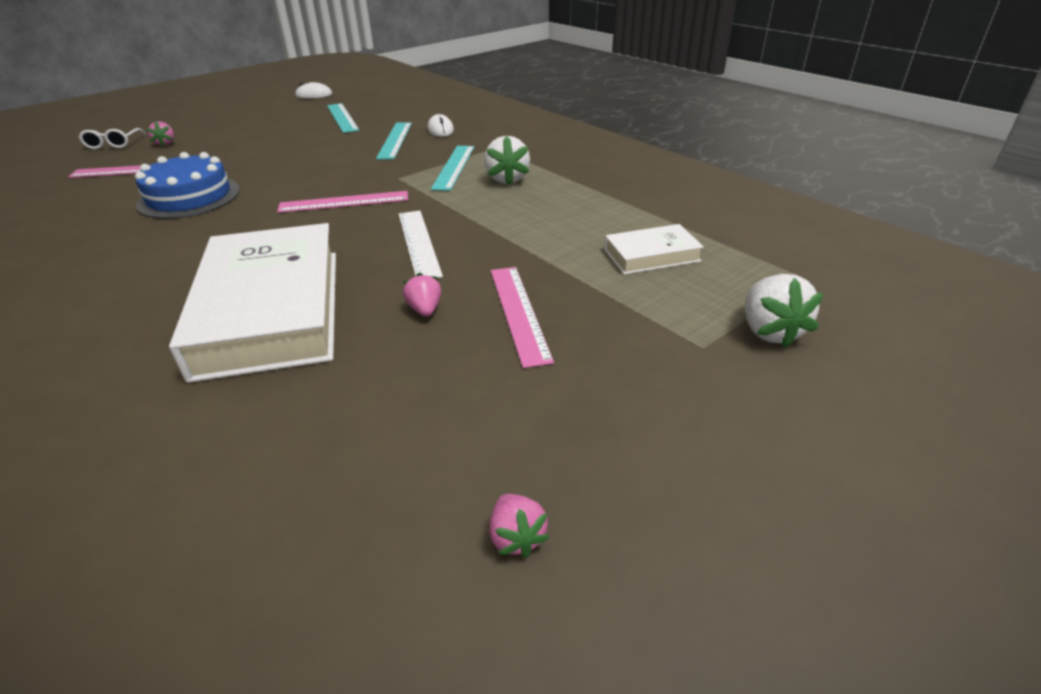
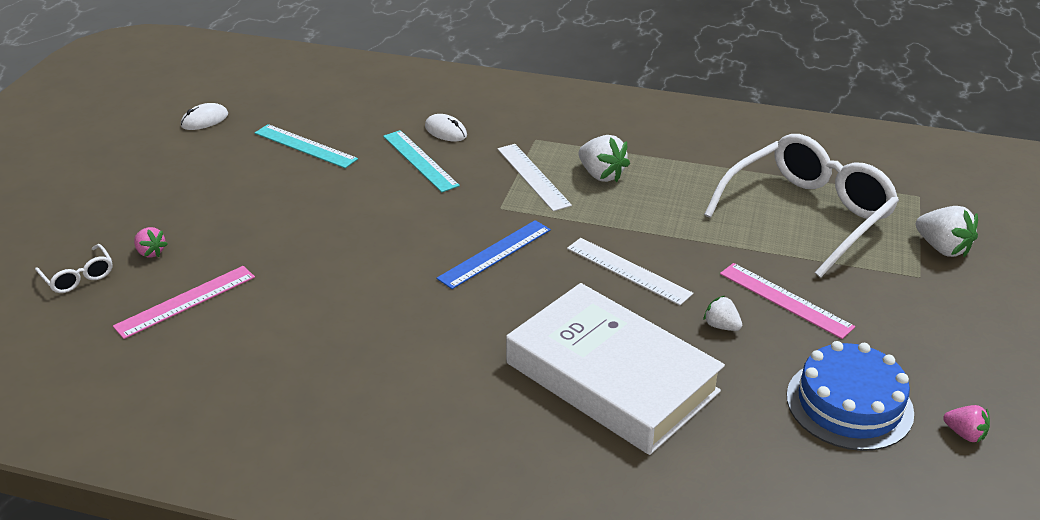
camera: 35 degrees left, 0 degrees up
blue cake [135,152,240,219] -> blue cake moved to [787,341,914,451]
pink ruler [277,191,408,213] -> blue ruler [436,220,551,289]
pink strawberry [403,272,441,317] -> white strawberry [703,296,742,331]
turquoise ruler [431,146,474,191] -> white ruler [497,144,572,211]
white book [604,224,704,274] -> white glasses [704,134,899,278]

